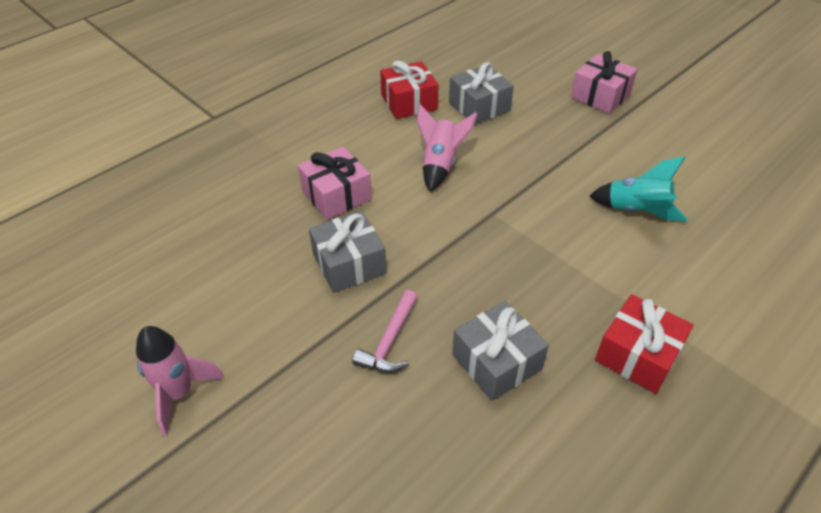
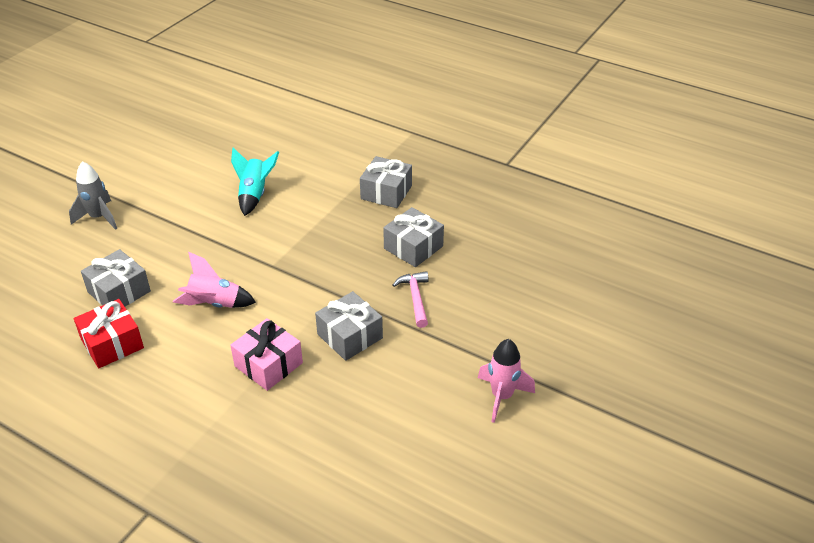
camera: 105 degrees left, 5 degrees down
pink hammer [352,290,418,373] -> pink hammer turned 105 degrees counterclockwise [392,271,429,328]
pink gift [571,51,638,114] -> grey rocket [69,161,117,230]
red gift [595,294,694,394] -> grey gift [360,156,412,208]

